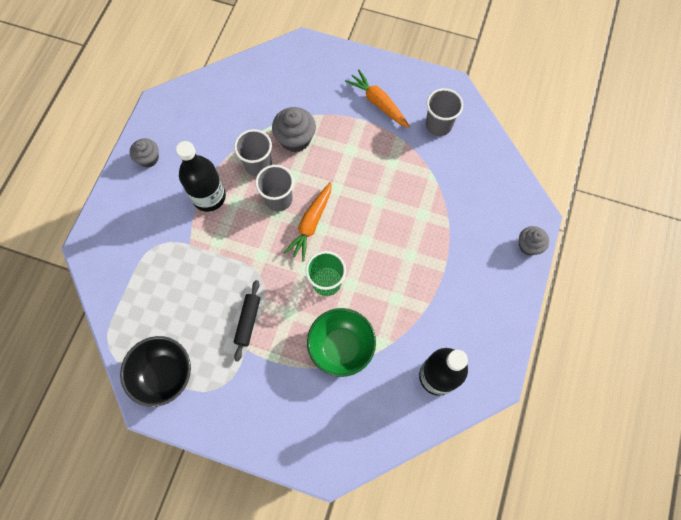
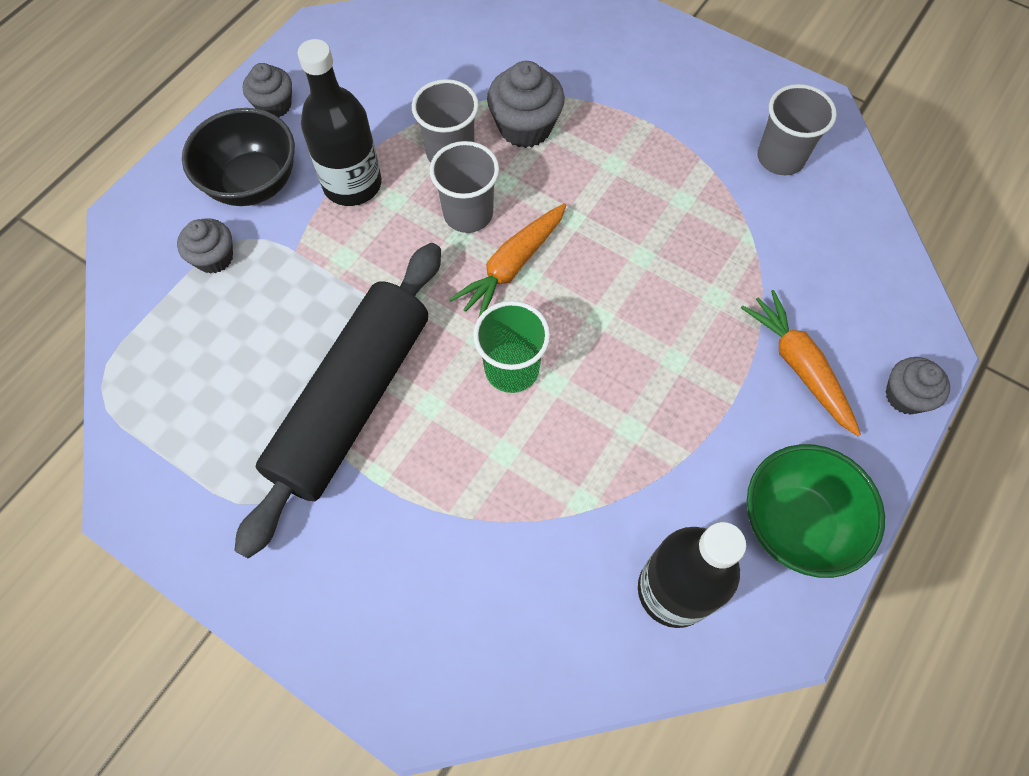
camera: 15 degrees right, 5 degrees down
black bowl [120,336,191,407] -> black bowl moved to [182,108,295,206]
black rolling pin [234,280,260,362] -> black rolling pin [234,243,441,558], size x2.35
green bowl [307,308,376,377] -> green bowl moved to [747,444,885,578]
orange carrot [345,70,410,128] -> orange carrot moved to [741,290,861,436]
none -> grey cupcake [177,218,233,274]

